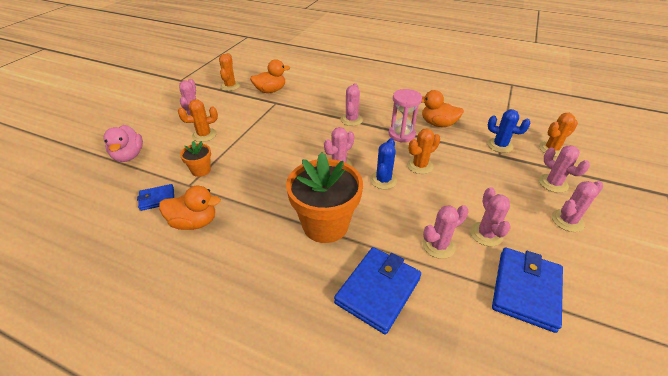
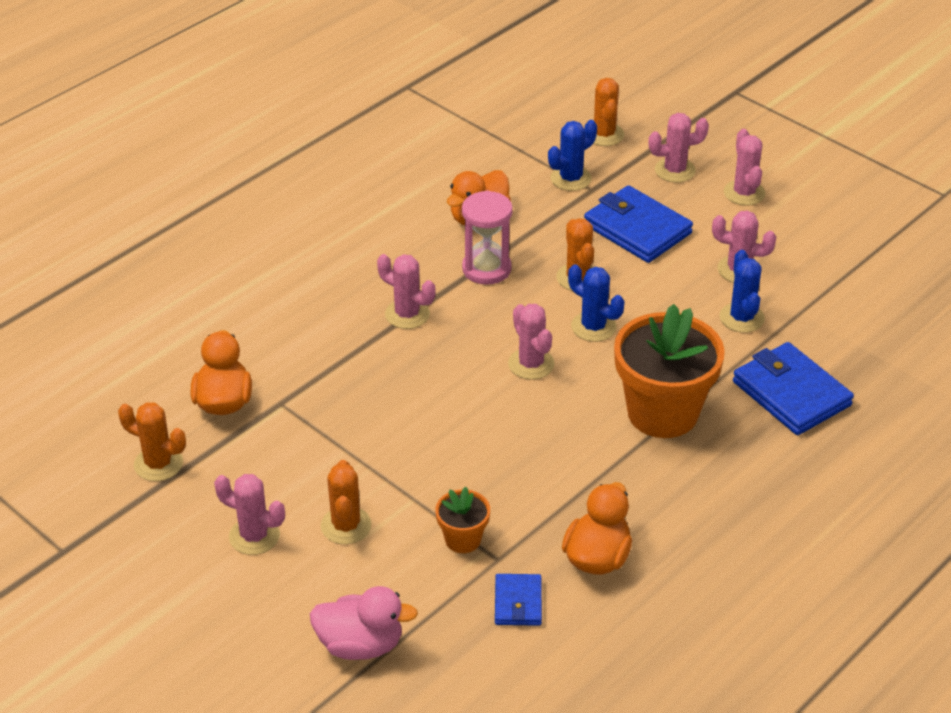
camera: 70 degrees left, 0 degrees up
pink cactus [423,205,469,259] -> blue cactus [720,250,765,333]
blue wallet [492,247,563,333] -> blue wallet moved to [584,185,693,263]

